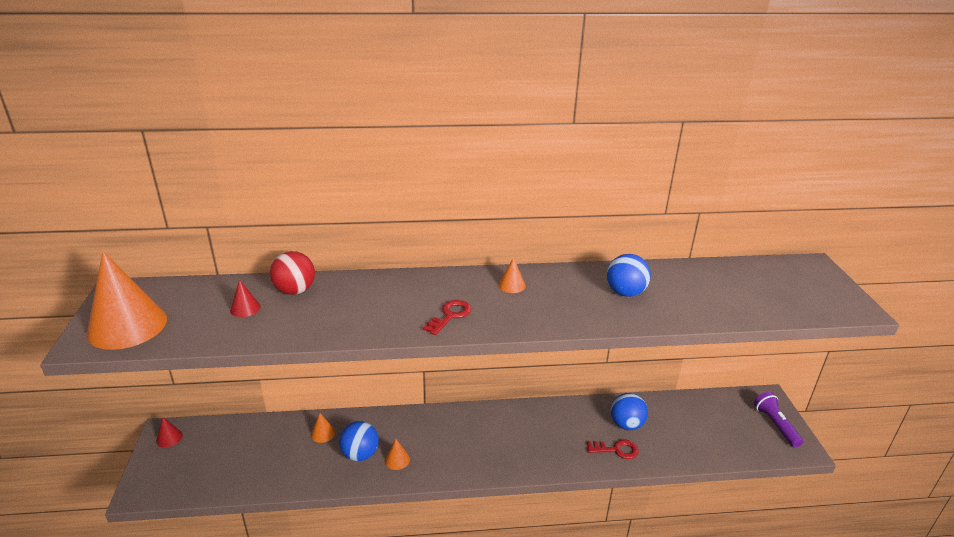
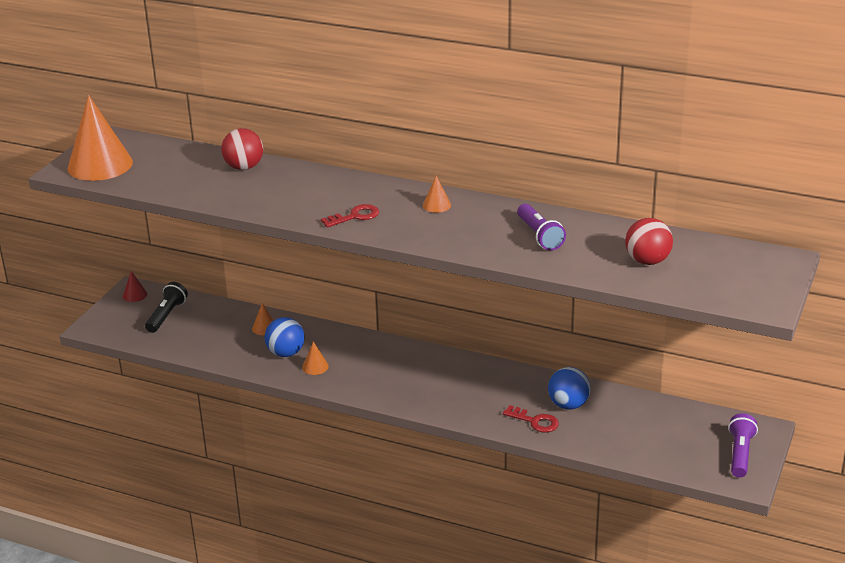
camera: 30 degrees right, 0 degrees up
red cone [230,279,261,317] -> none
blue ball [607,254,651,297] -> purple flashlight [517,204,566,251]
none -> black flashlight [145,282,188,333]
none -> red ball [625,218,673,265]

